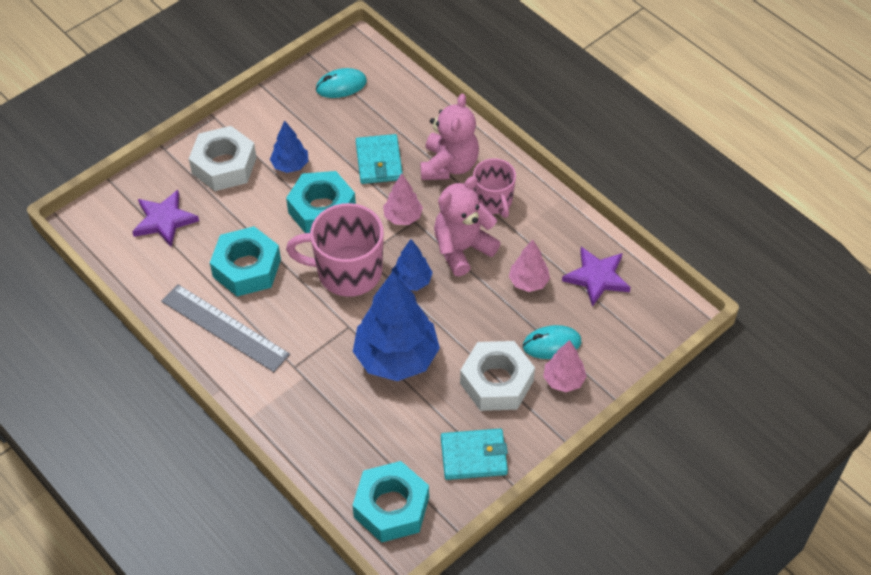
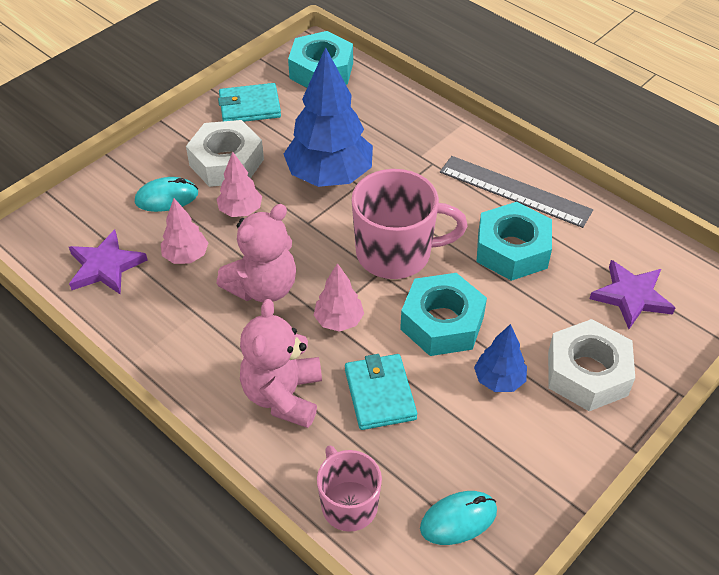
camera: 175 degrees right, 5 degrees down
blue tree [392,239,433,291] -> none
pink mug [473,158,516,218] -> pink mug moved to [317,445,382,532]
pink tree [543,340,587,392] -> pink tree moved to [216,152,262,217]

